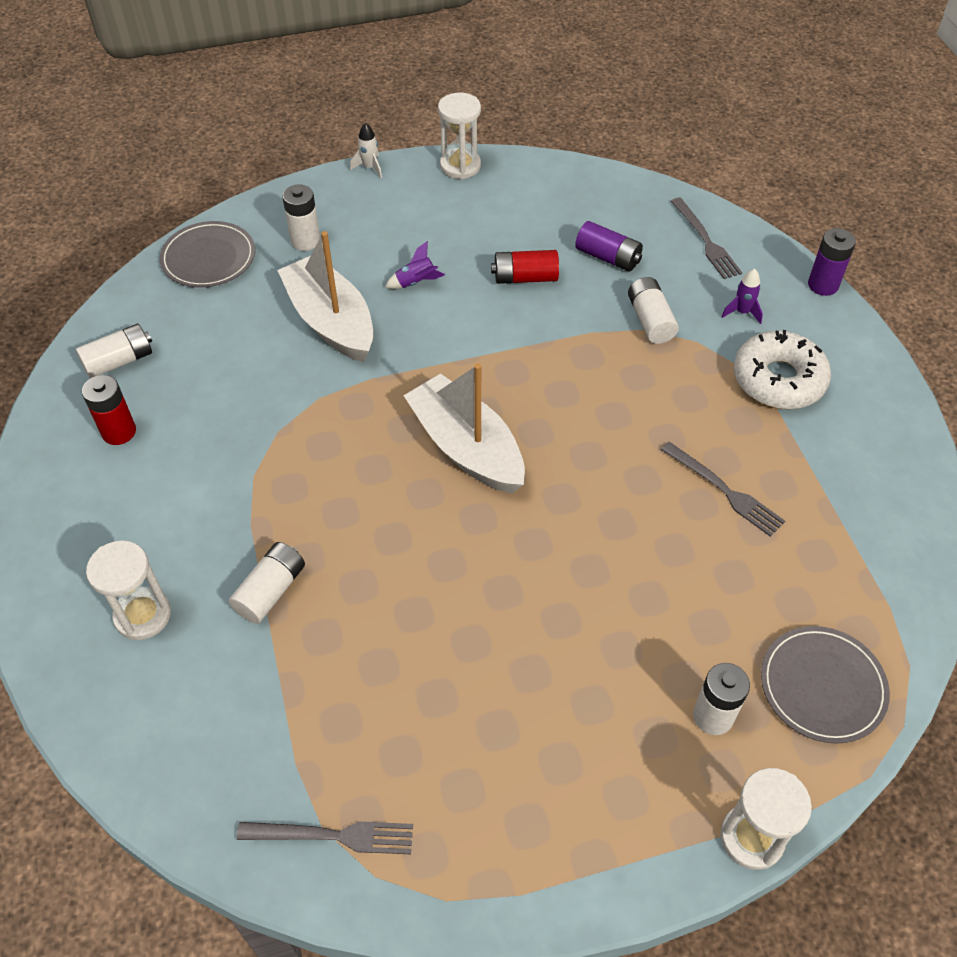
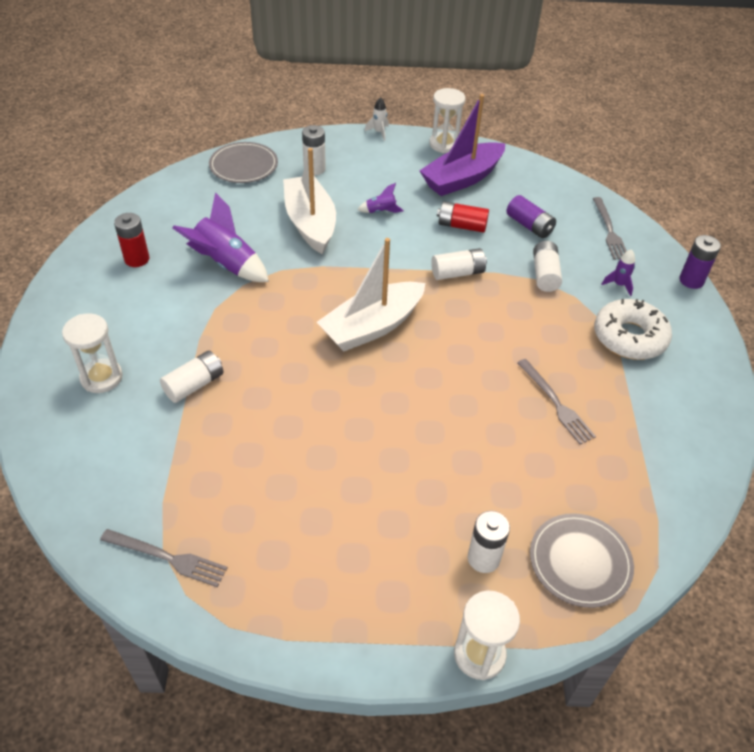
camera: 15 degrees right, 5 degrees down
white battery [76,324,152,379] -> white battery moved to [431,248,487,280]
white boat [404,363,525,493] -> white boat turned 105 degrees counterclockwise [317,238,425,351]
none -> purple rocket [172,192,269,282]
none -> purple boat [419,94,505,196]

